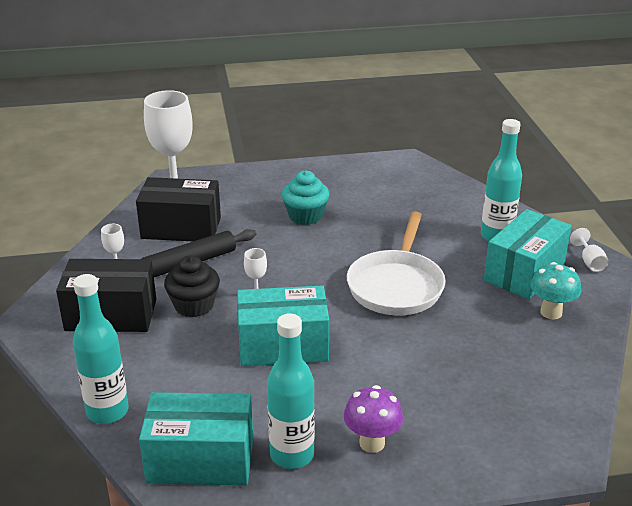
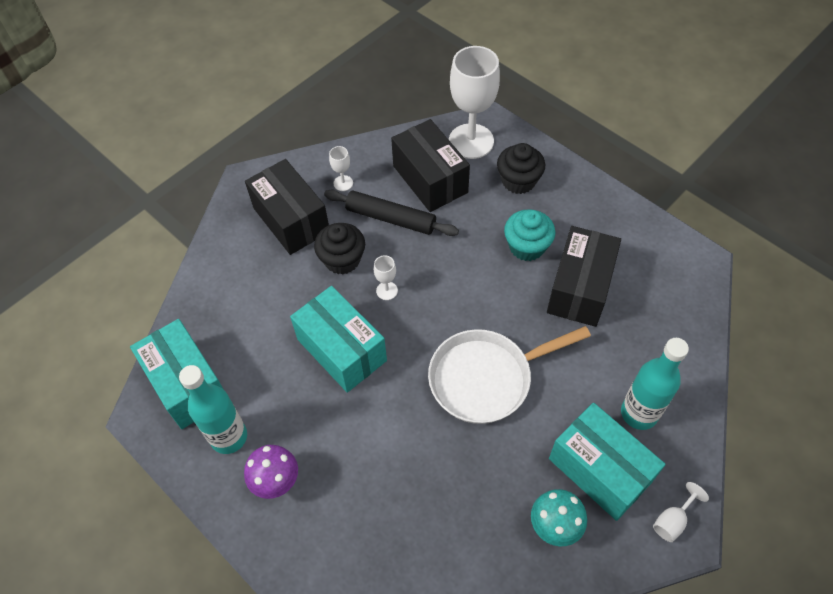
camera: 55 degrees right, 25 degrees up
turquoise bottle [73,274,129,424] -> none
turquoise box [484,209,572,299] -> turquoise box turned 45 degrees clockwise [549,403,666,521]
none -> black cupcake [497,143,545,194]
none -> black box [547,226,621,327]

